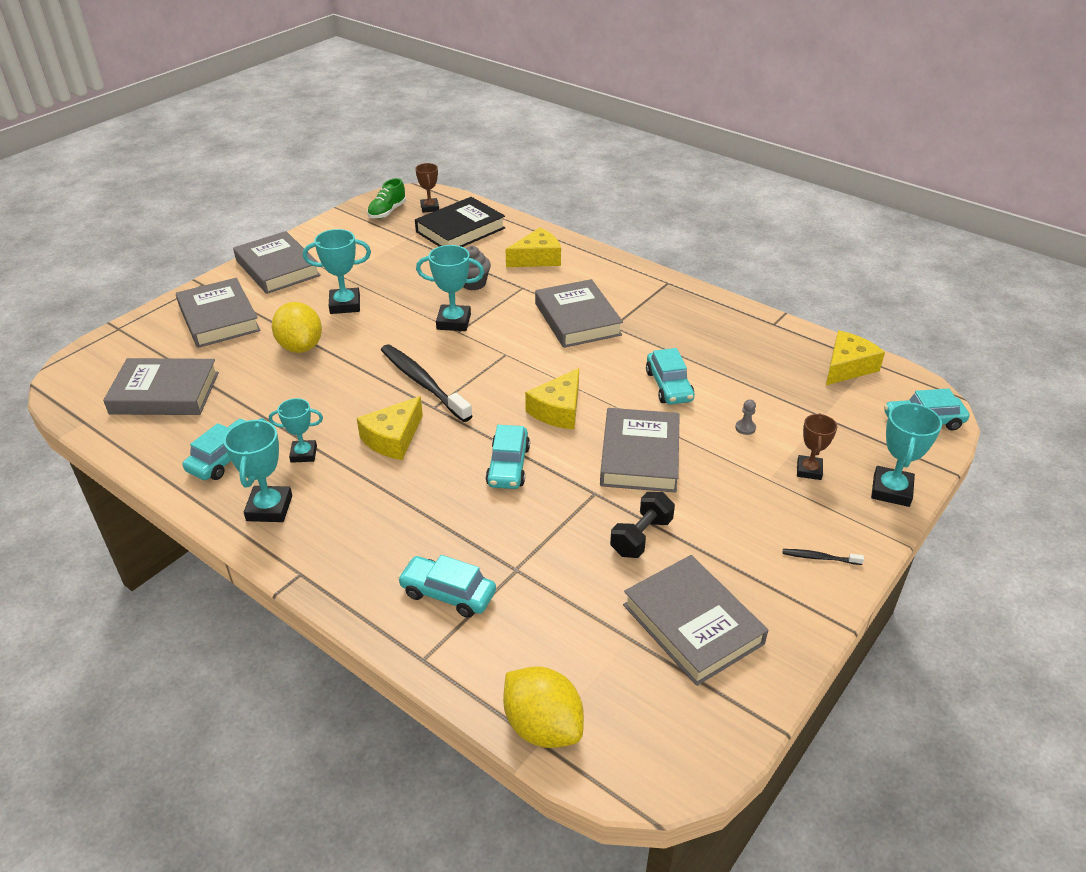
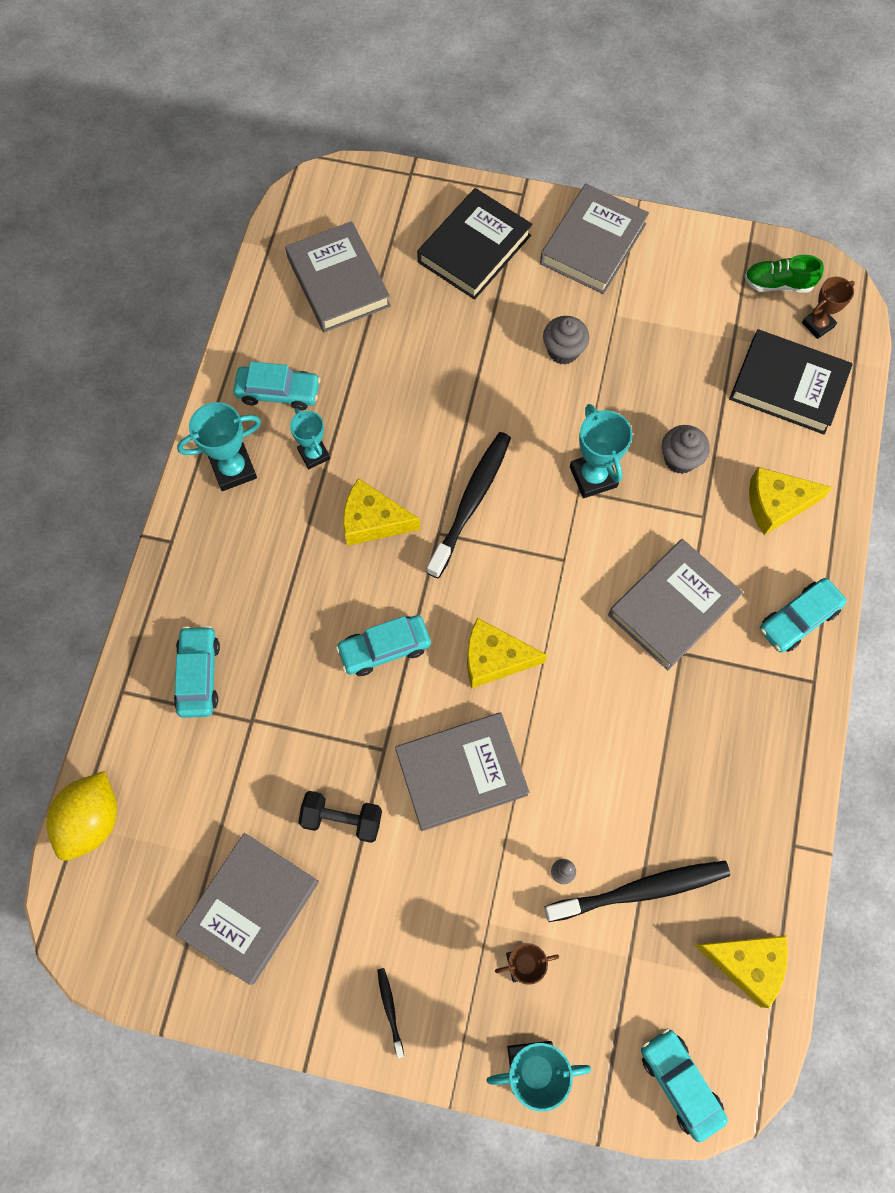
camera: 65 degrees right, 30 degrees up
grey book [176,278,261,348] -> black book [417,188,532,300]
yellow lemon [272,302,322,353] -> none
turquoise trophy [303,229,371,314] -> grey cupcake [543,316,589,365]
yellow cheese [506,228,561,267] -> yellow cheese turned 135 degrees clockwise [749,467,832,535]
turquoise car [646,348,695,405] -> turquoise car moved to [760,578,847,652]
none -> black toothbrush [544,861,730,922]

